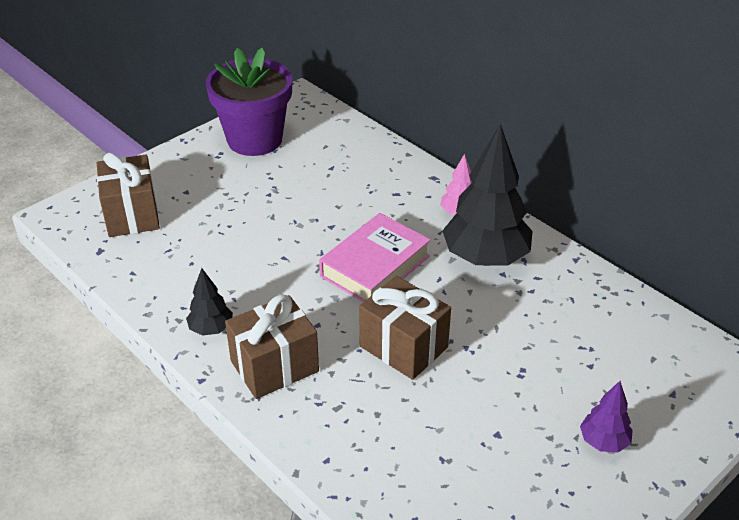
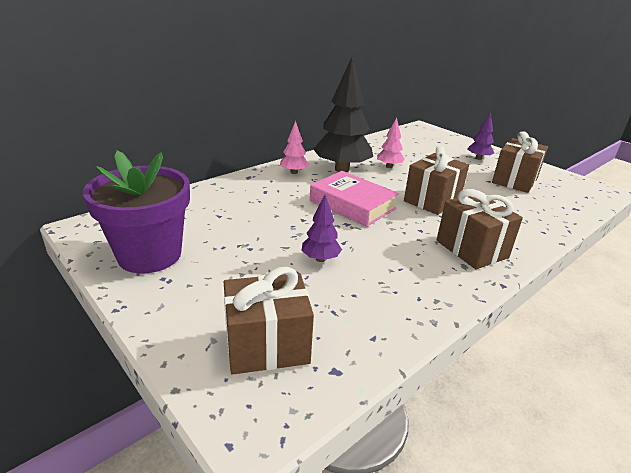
camera: 90 degrees left, 10 degrees down
black tree [186,268,233,336] -> none
none -> purple tree [301,195,342,262]
none -> pink tree [377,117,405,168]
none -> brown gift [492,131,548,193]

